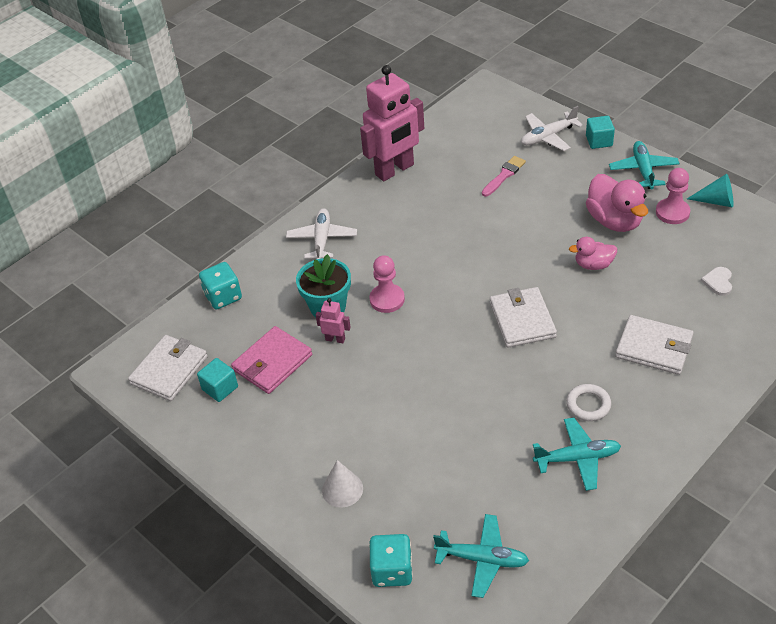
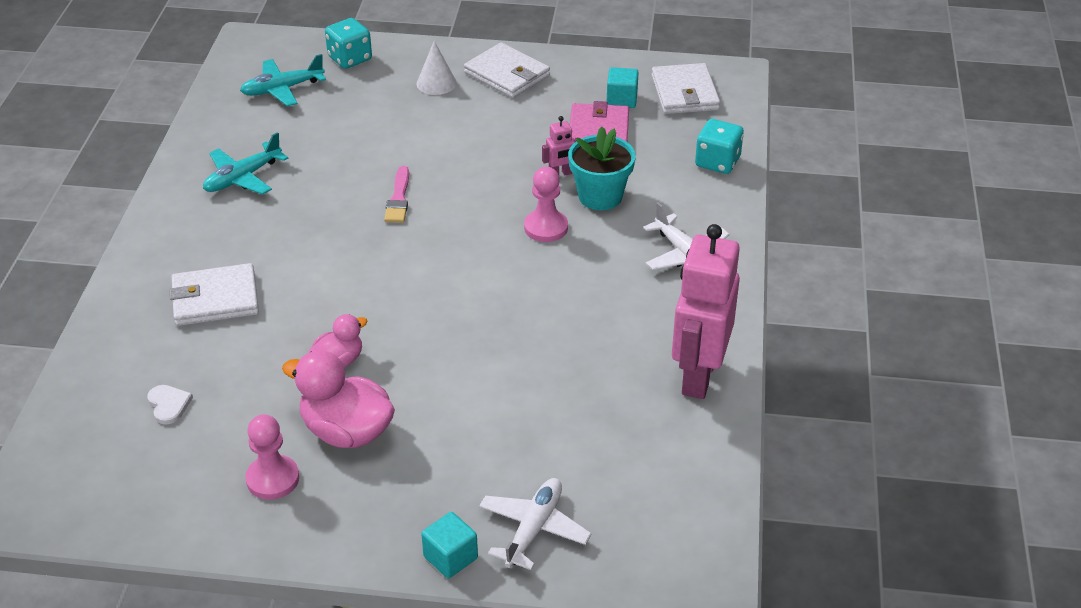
camera: 140 degrees right, 5 degrees down
pink brush [482,156,526,197] -> pink brush moved to [384,166,409,223]
white wallet [490,287,557,348] -> white wallet moved to [464,42,550,98]
white ring [566,384,611,421] -> none
turquoise plane [609,141,680,189] -> none
turquoise cone [687,174,733,207] -> none

